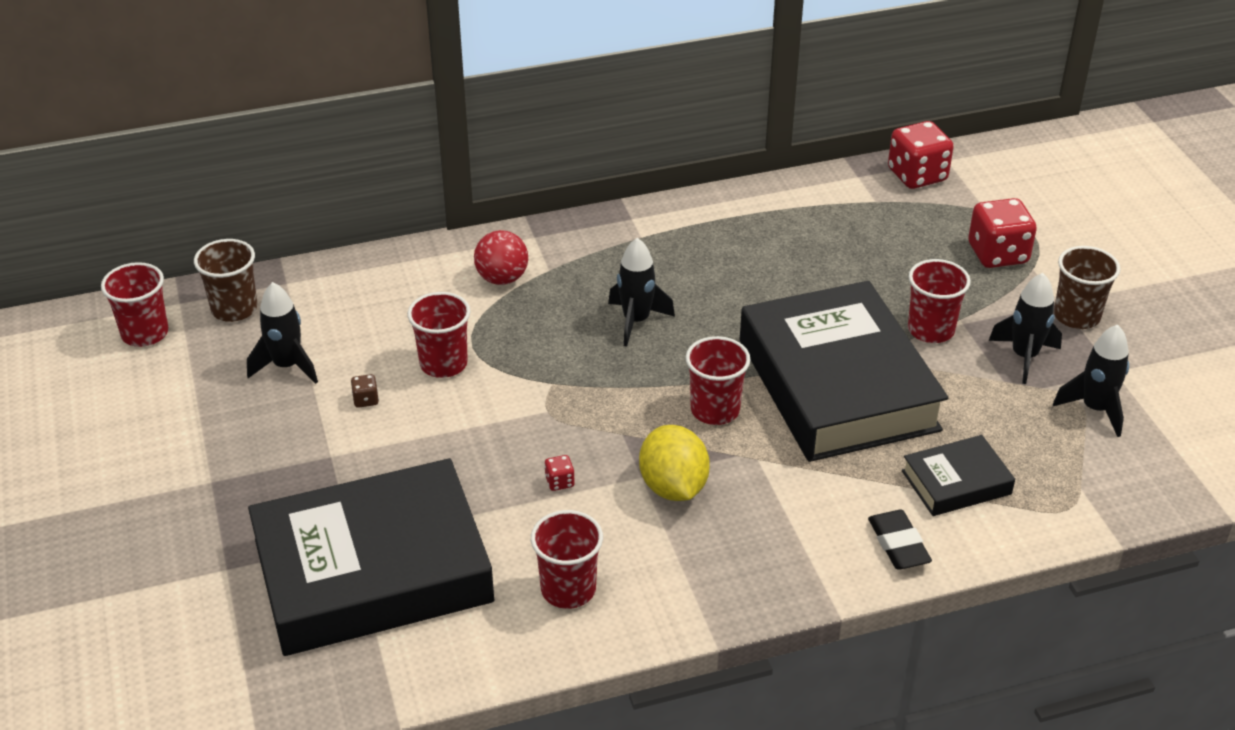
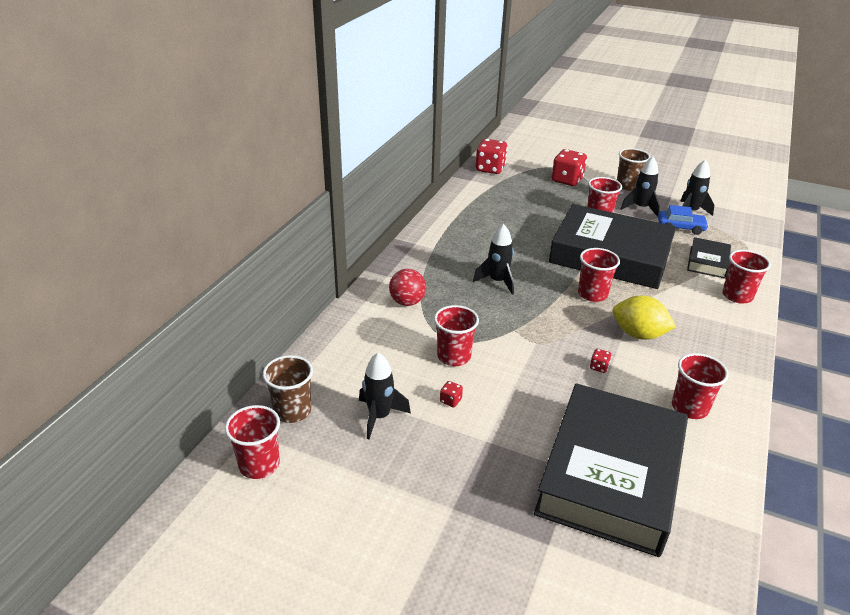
camera: 50 degrees left, 5 degrees down
brown dice [351,374,379,408] -> red dice [440,381,463,407]
black eraser [868,510,932,570] -> red cup [722,250,771,303]
none -> blue car [658,205,709,235]

